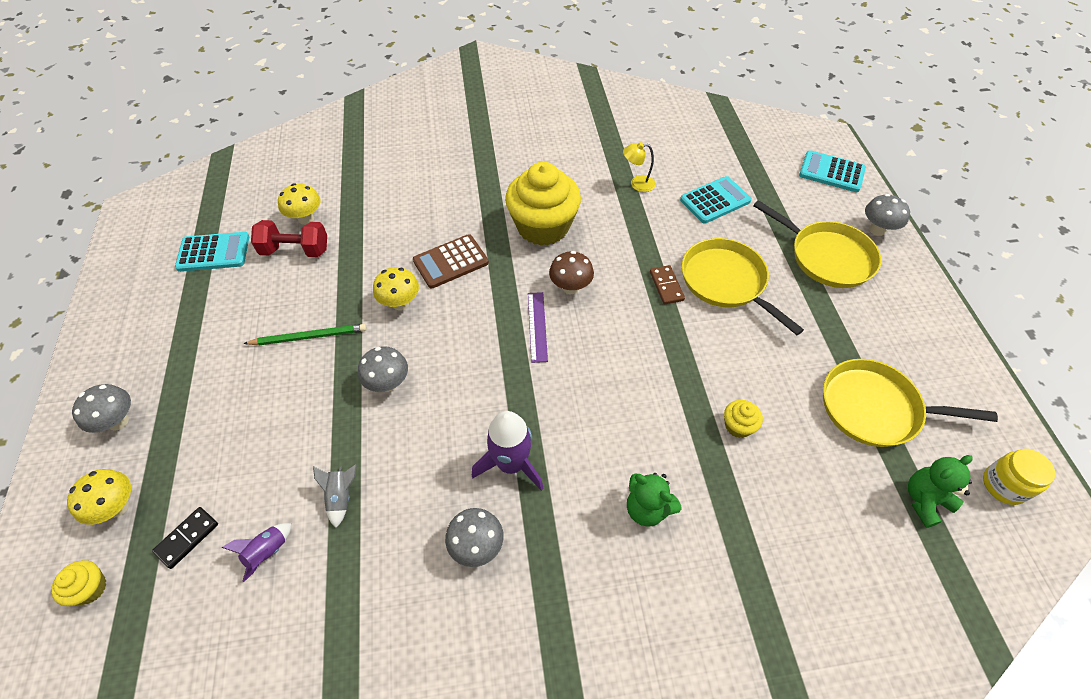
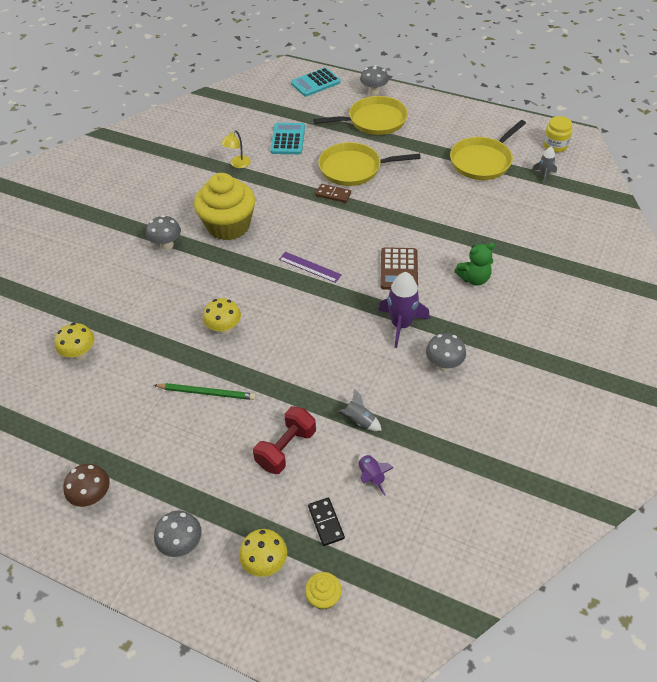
camera: 55 degrees left, 5 degrees down
turquoise calculator [175,232,249,272] -> none
green pencil [243,324,367,345] -> green pencil turned 75 degrees clockwise [154,383,256,400]
red dumbbell [251,220,327,257] -> red dumbbell moved to [253,406,316,474]
grey mushroom [358,346,408,392] -> grey mushroom moved to [146,215,181,250]
brown calculator [413,234,489,288] -> brown calculator moved to [380,247,418,290]
brown mushroom [549,251,594,294] -> brown mushroom moved to [63,464,110,507]
yellow cupcake [724,400,763,438] -> none
green teddy bear [908,455,973,528] -> grey rocket [532,147,557,184]

